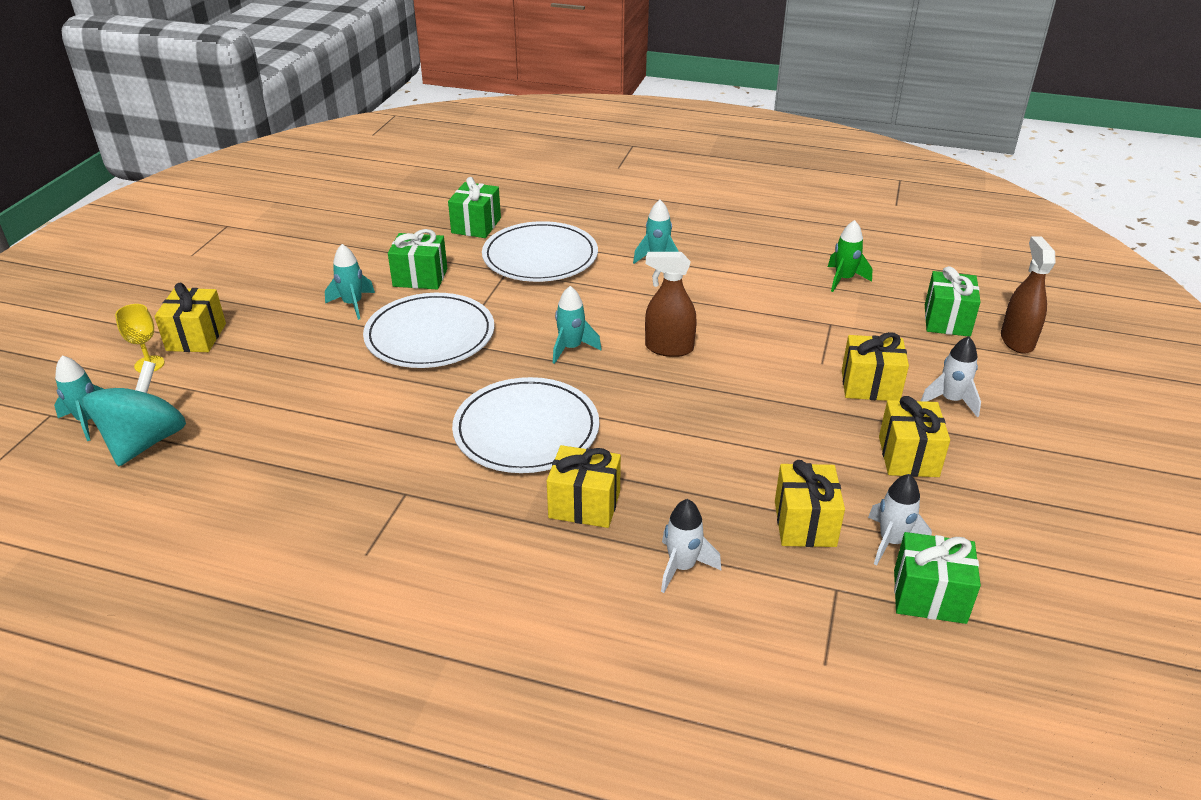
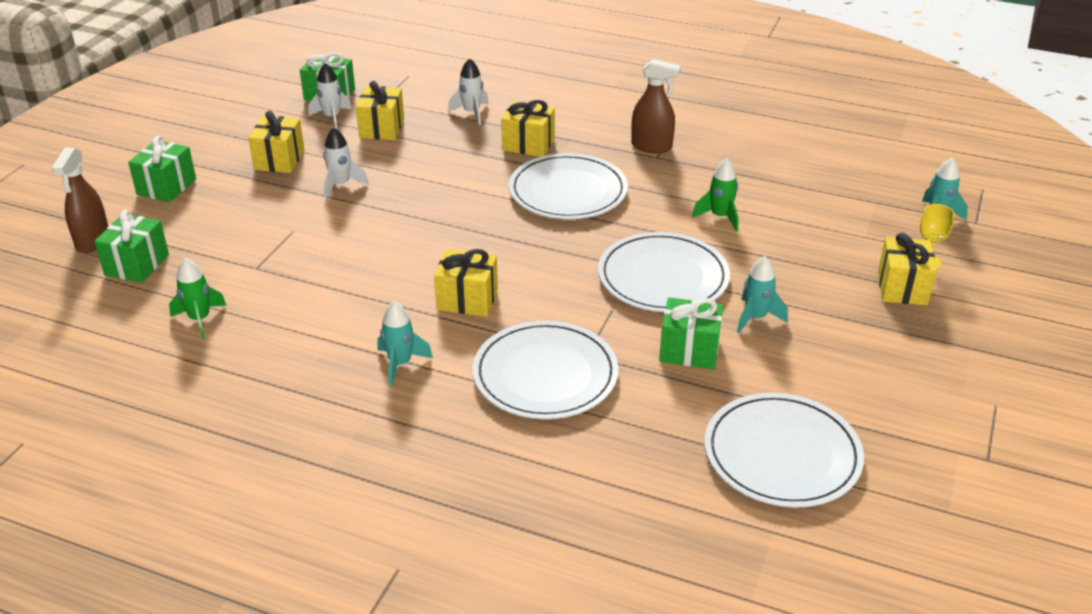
camera: 175 degrees left, 0 degrees up
turquoise spinning top [82,361,186,466] -> none
green gift [448,177,501,238] -> green gift moved to [128,136,196,202]
turquoise rocket [553,286,602,364] -> none
brown spray bottle [645,252,697,357] -> brown spray bottle moved to [631,59,681,153]
yellow gift [842,332,909,401] -> yellow gift moved to [434,249,498,317]
white rocket [921,336,981,418] -> white rocket moved to [323,127,368,198]
none -> green rocket [692,158,739,231]
none -> white plate [705,393,864,507]

